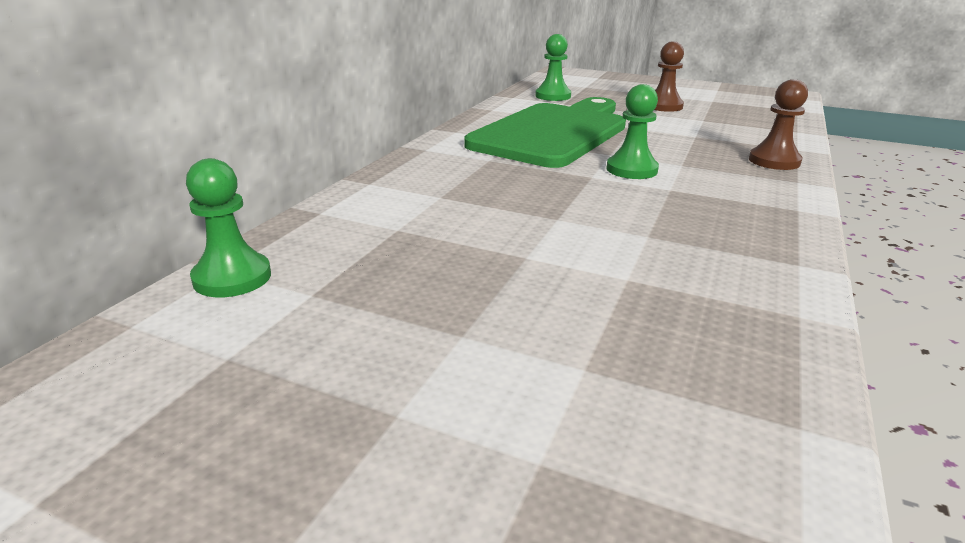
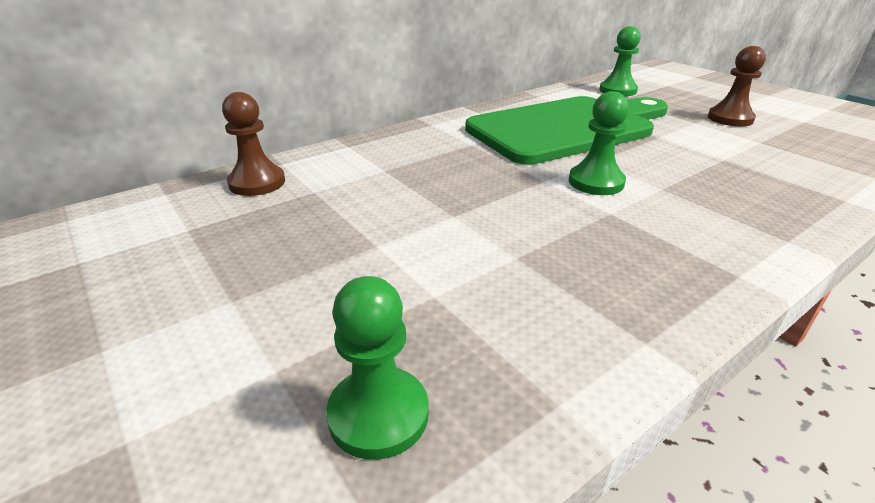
camera: 30 degrees right, 5 degrees up
green pawn [186,158,271,297] -> green pawn moved to [326,276,429,460]
brown pawn [749,79,808,170] -> brown pawn moved to [222,92,285,196]

